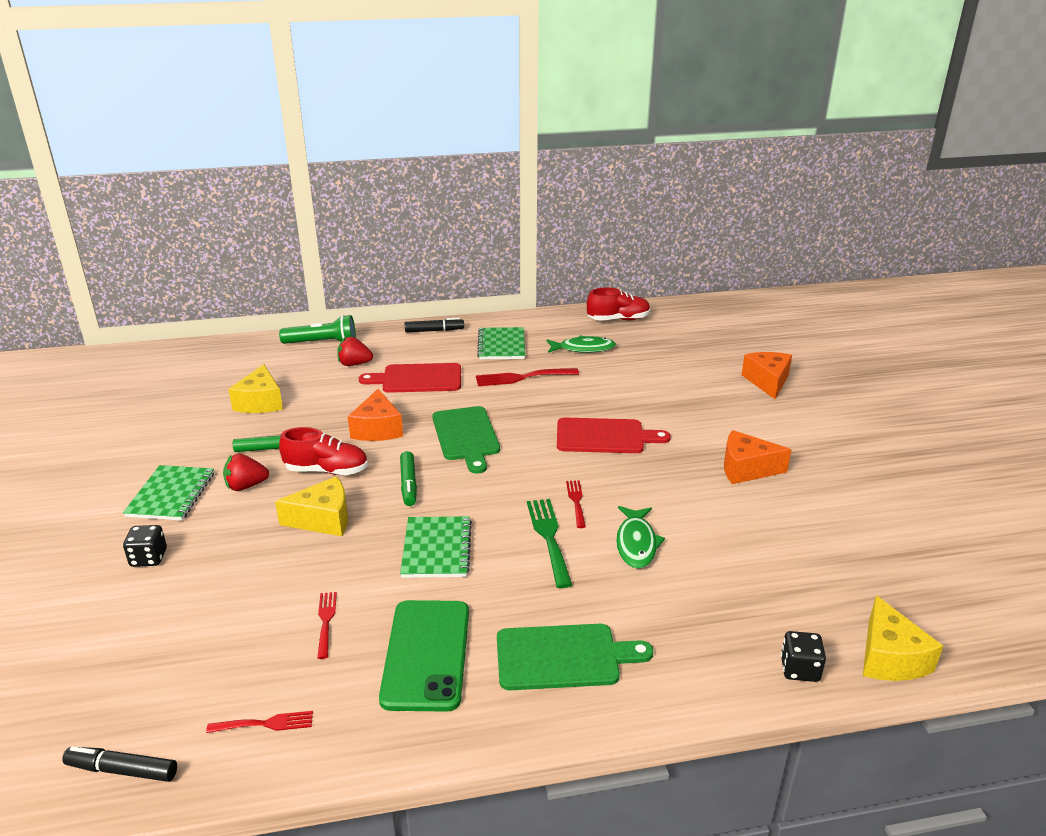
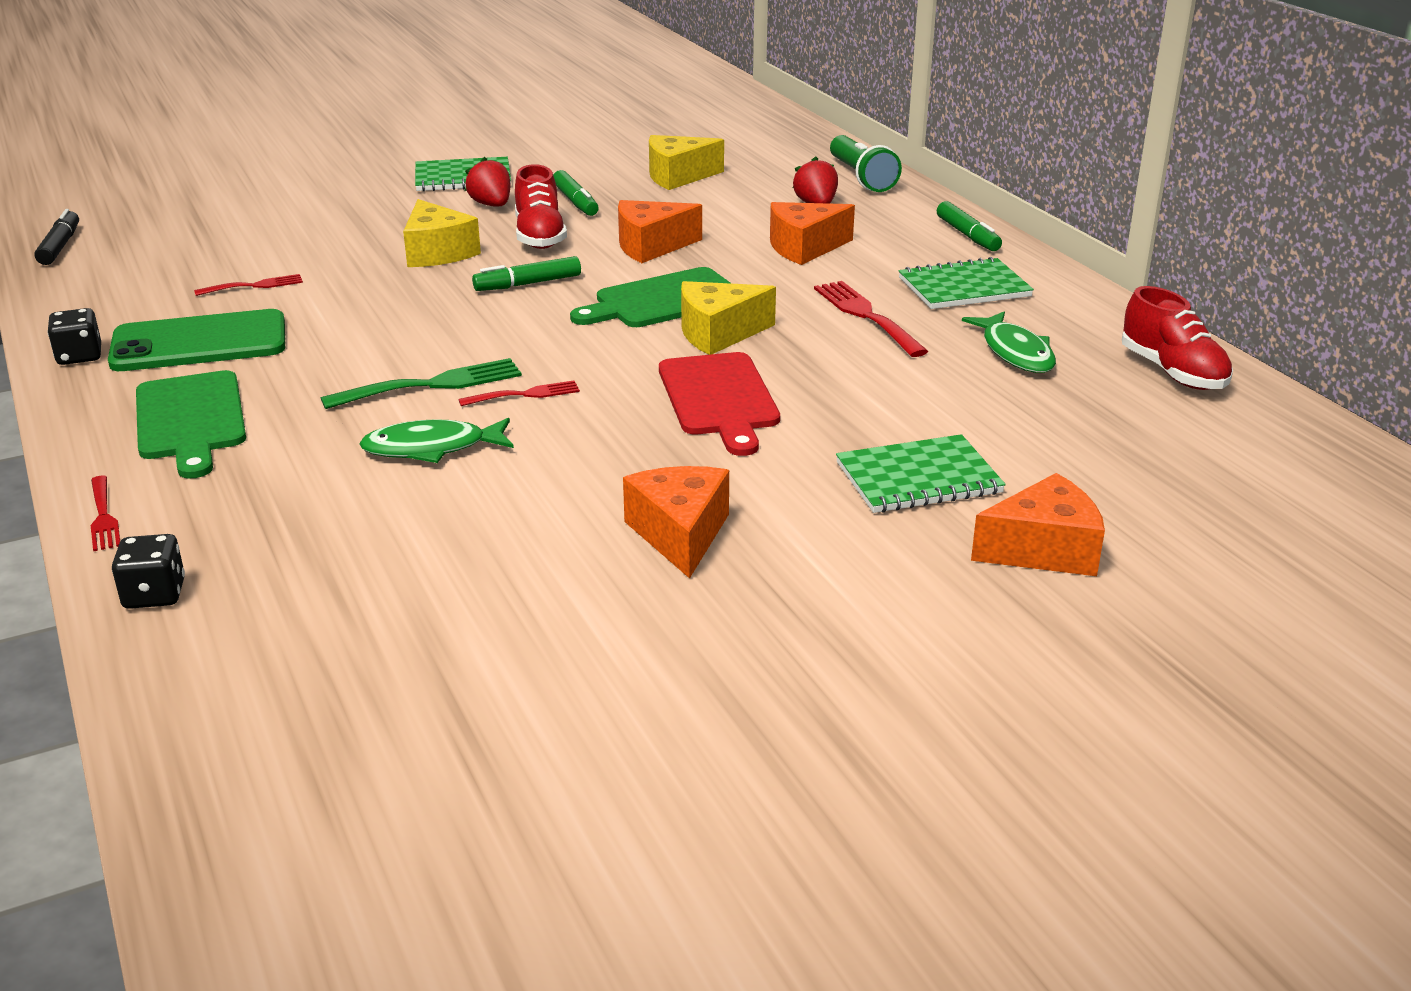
camera: 75 degrees right, 0 degrees up
black dice [123,525,167,567] -> black dice moved to [47,308,101,365]
red fork [206,711,313,733] -> red fork moved to [91,476,120,551]
red cutting board [359,363,461,393] -> orange cheese [770,202,855,265]
green notebook [400,516,472,578] -> green notebook moved to [836,434,1006,513]
black marker [405,318,464,333] -> green marker [937,201,1002,251]
yellow cheese [863,596,943,681] -> yellow cheese moved to [681,281,776,355]

